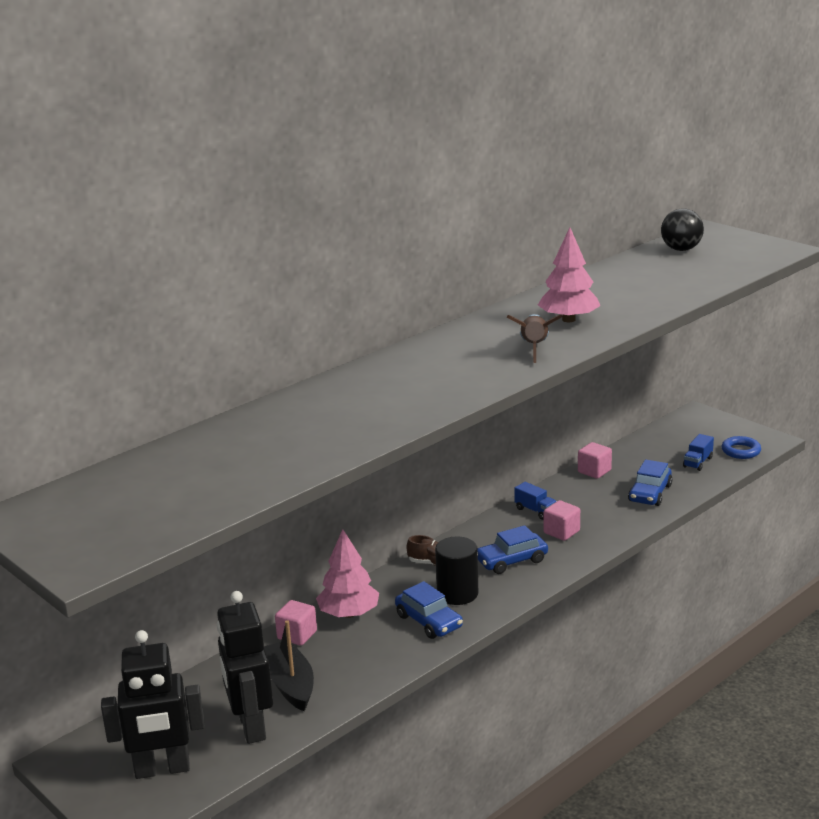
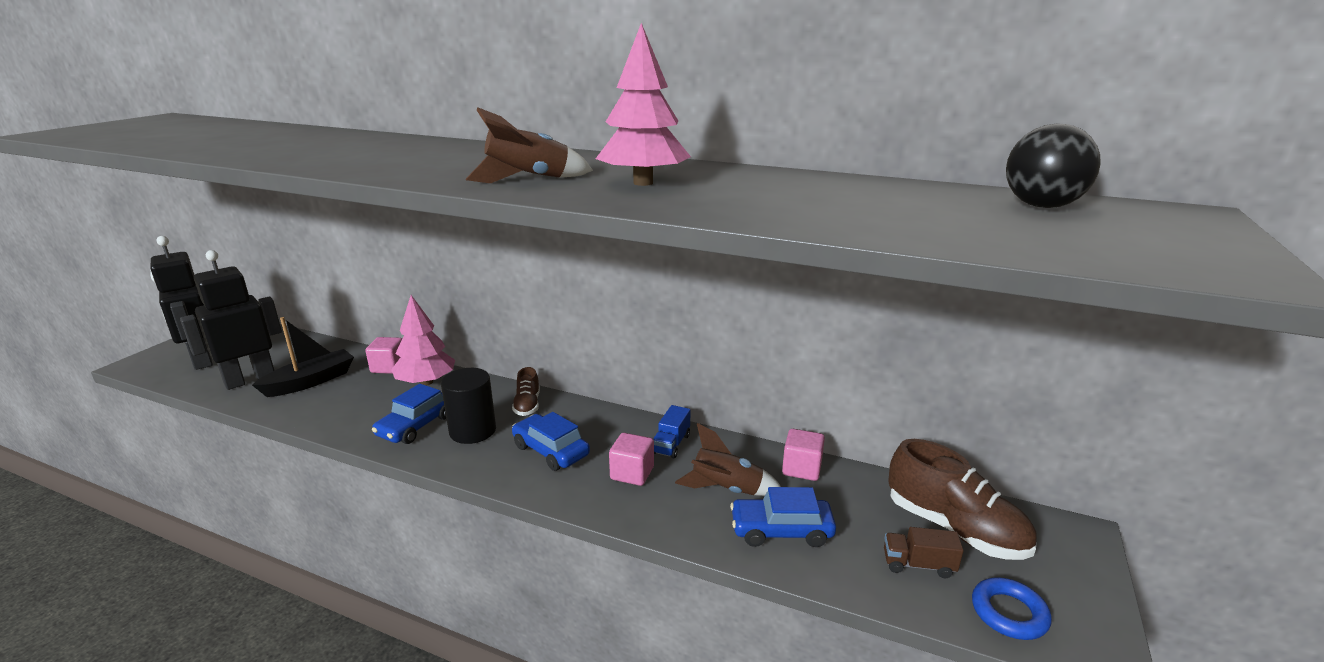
camera: 65 degrees right, 0 degrees up
blue truck [683,434,714,471] -> brown truck [884,527,964,578]
none -> brown rocket [675,423,781,496]
none -> brown shoe [888,439,1037,560]

